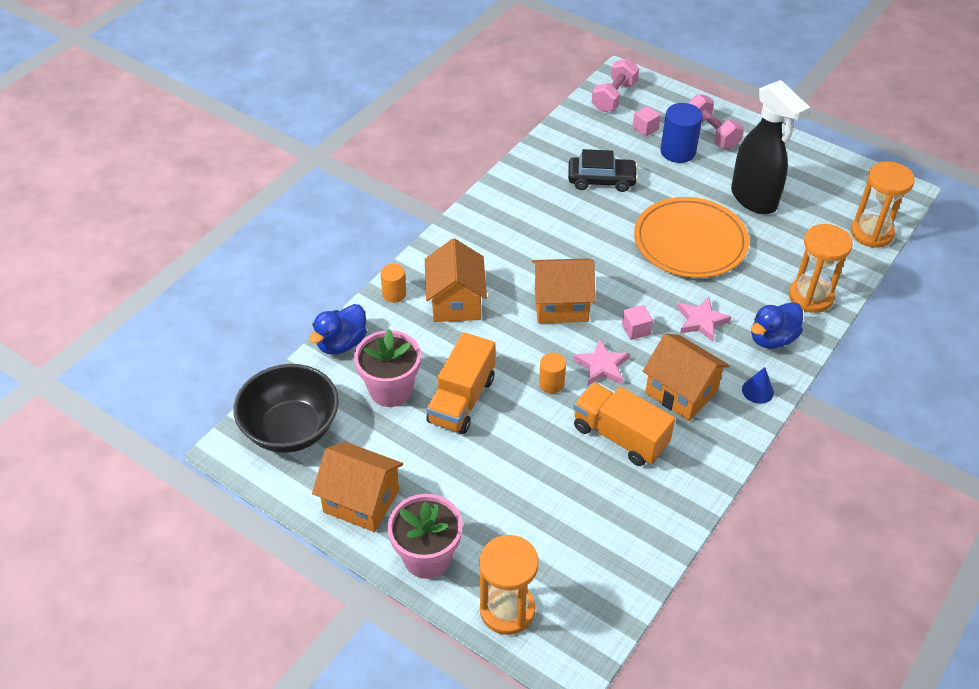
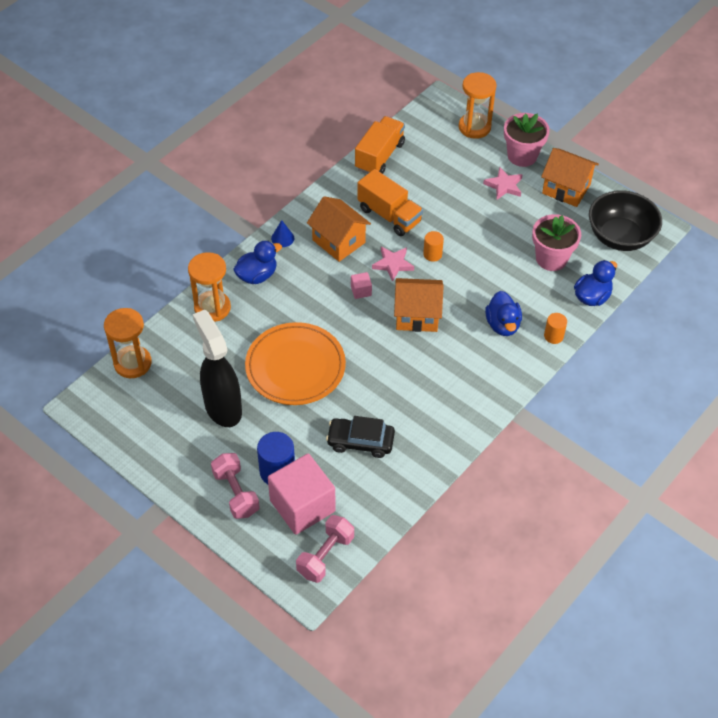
camera: 175 degrees left, 5 degrees up
orange house [425,238,487,322] -> blue duck [485,291,522,336]
orange truck [426,332,495,434] -> orange truck moved to [355,116,405,174]
pink cube [633,106,661,137] -> pink cube [268,454,336,535], size x2.45
pink star [677,297,731,342] -> pink star moved to [483,167,523,200]

